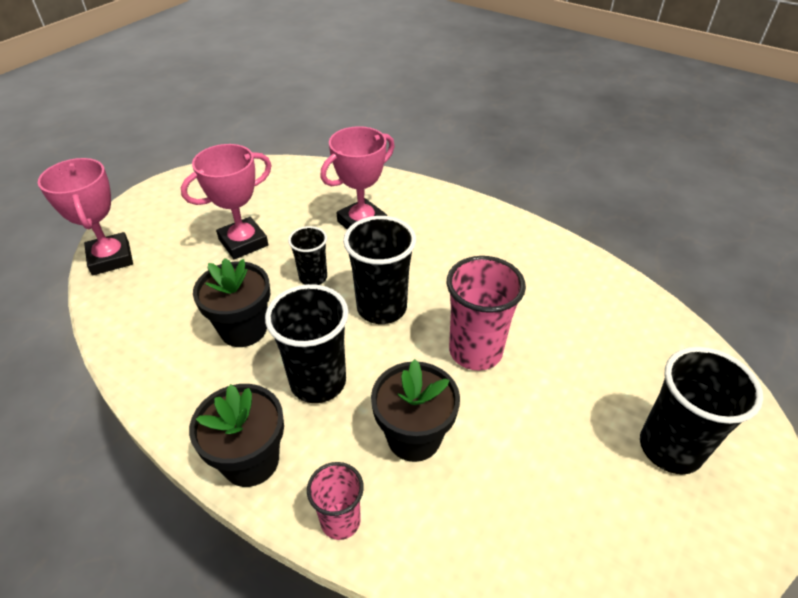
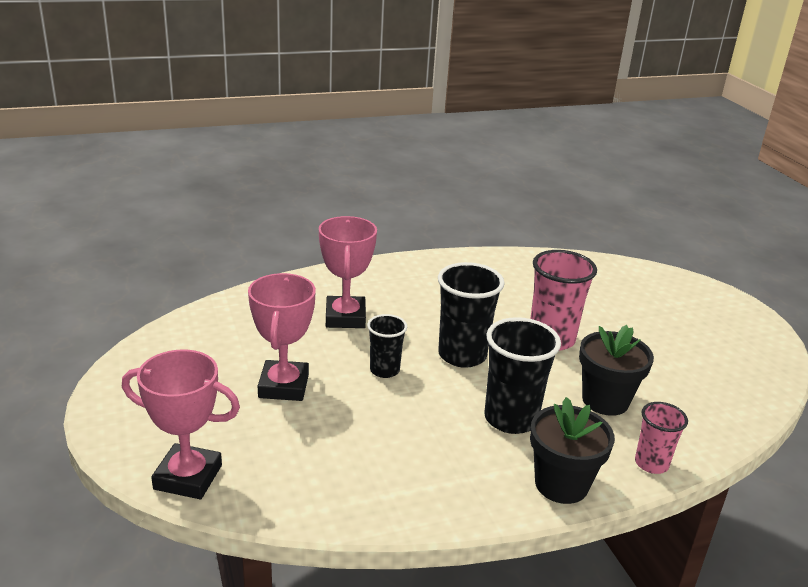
camera: 55 degrees left, 15 degrees down
black flower pot [193,258,270,347] -> none
black cup [640,347,763,474] -> none

